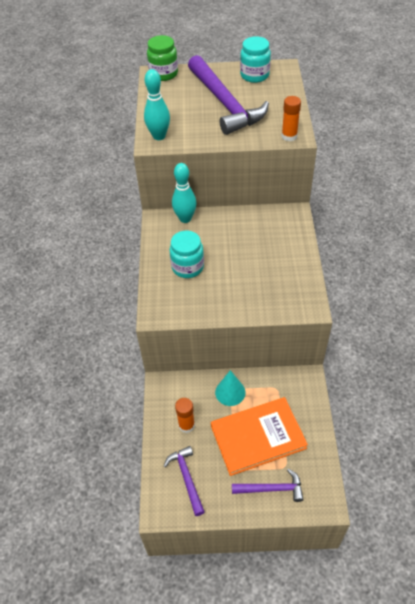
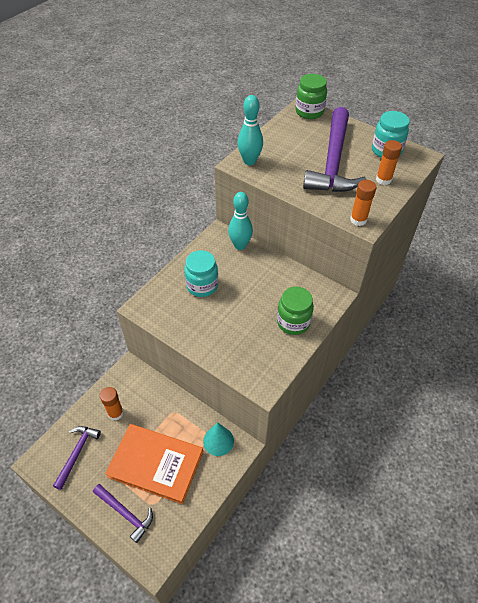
camera: 35 degrees right, 0 degrees up
turquoise cone [215,370,246,406] -> turquoise cone moved to [203,422,234,456]
none -> green jar [277,286,314,335]
none -> orange glue stick [376,140,402,185]

